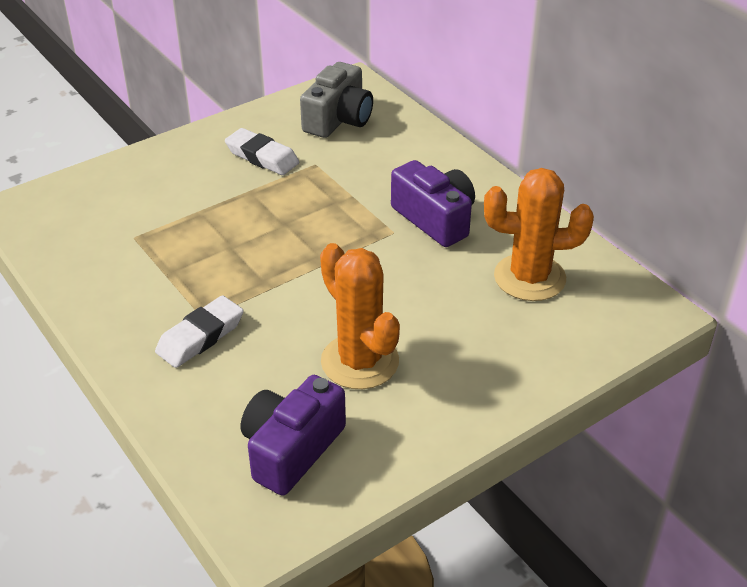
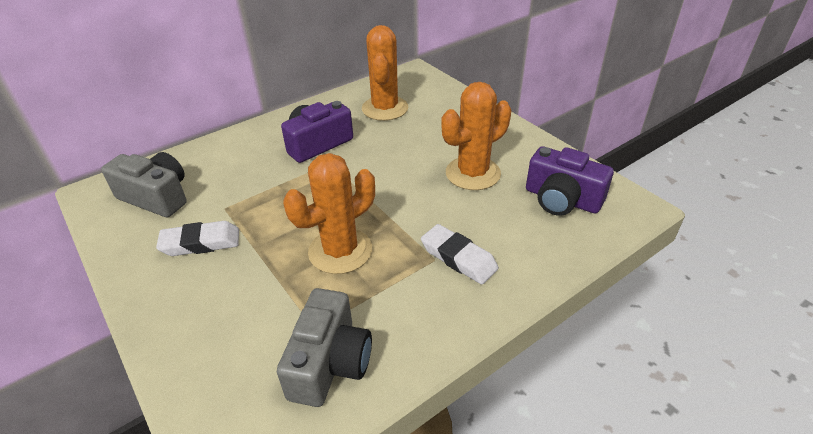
camera: 90 degrees left, 0 degrees up
white eraser [225,128,299,175] -> white eraser turned 45 degrees clockwise [156,221,239,256]
none -> grey camera [277,288,372,407]
none -> orange cactus [283,153,375,274]

